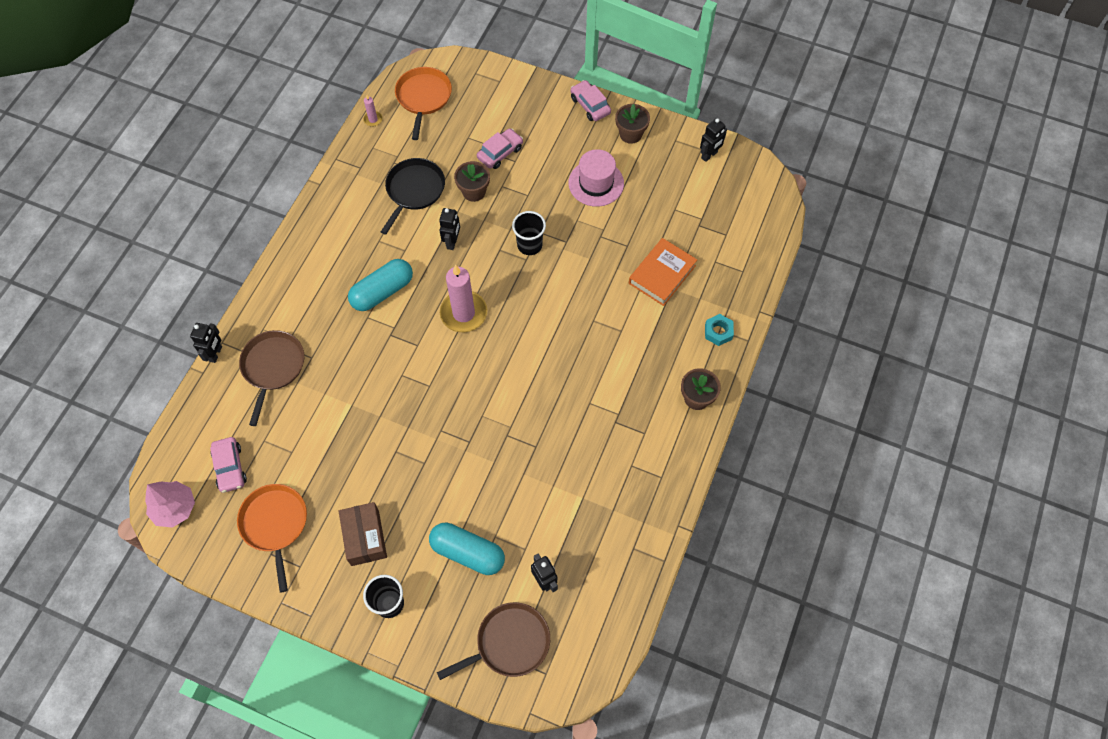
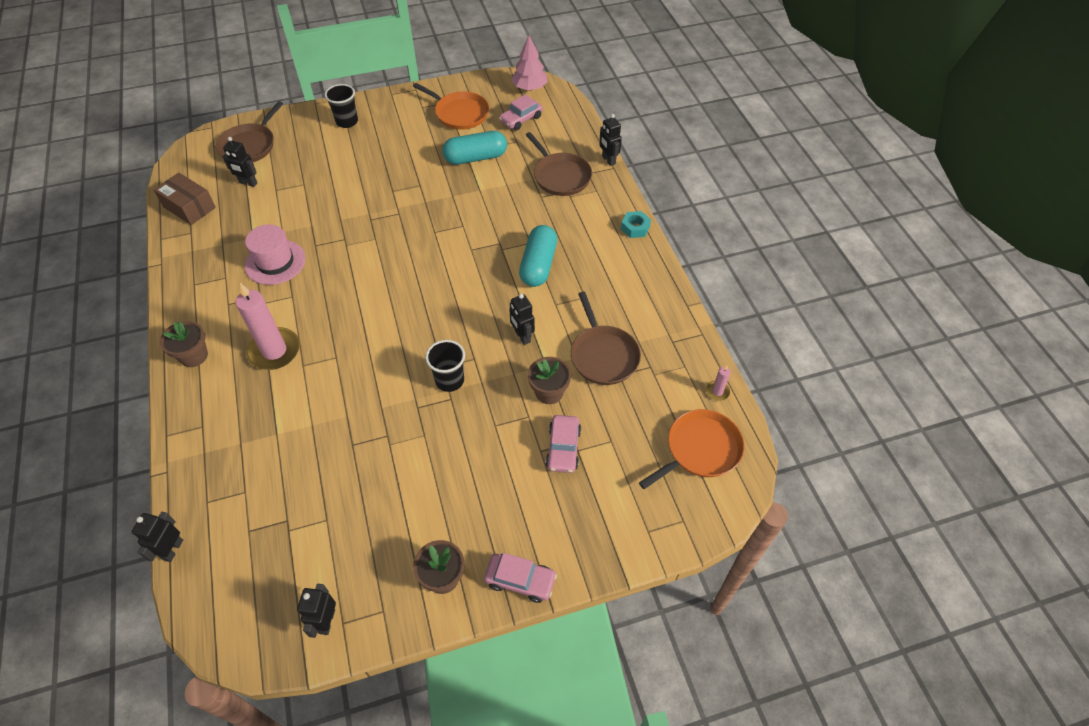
camera: 140 degrees right, 10 degrees down
pink car [210,437,247,493] -> pink car turned 75 degrees counterclockwise [499,94,543,131]
brown box [339,502,387,566] -> brown box moved to [154,173,216,225]
black pan [381,158,445,235] -> brown pan [571,292,641,385]
orange pan [395,67,452,140] -> orange pan turned 90 degrees counterclockwise [639,409,744,489]
turquoise capsule [429,522,505,575] -> turquoise capsule moved to [442,131,507,165]
pink candle [440,265,487,332] -> pink candle moved to [236,283,300,370]
pink hat [568,149,624,207] -> pink hat moved to [245,224,306,285]
orange book [629,238,697,306] -> none
turquoise nut [705,314,734,346] -> turquoise nut moved to [621,211,651,238]
none -> black robot [132,512,183,562]

